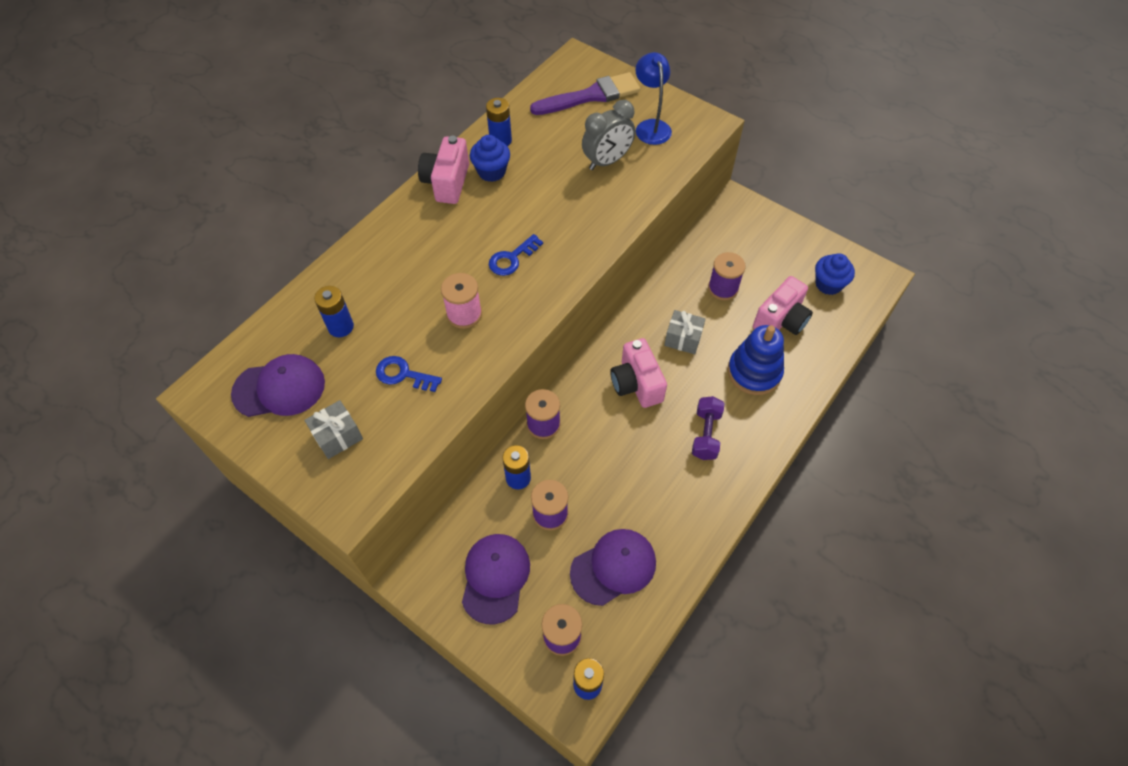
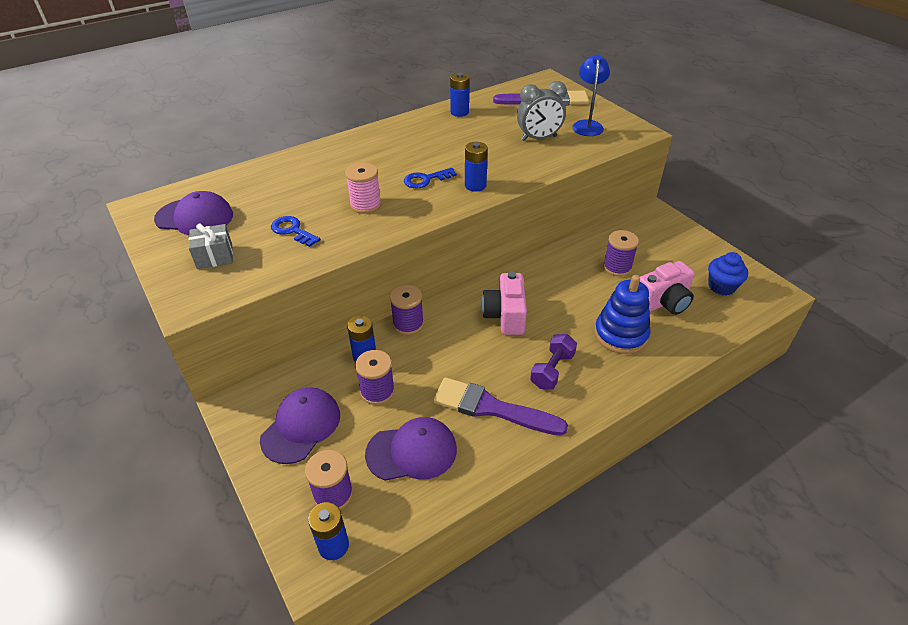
camera: 20 degrees right, 15 degrees down
blue battery [314,286,354,337] -> blue battery moved to [465,142,488,192]
pink camera [418,136,469,204] -> none
blue cupcake [470,135,510,182] -> none
grey gift [664,310,705,354] -> none
none -> purple brush [433,377,568,436]

